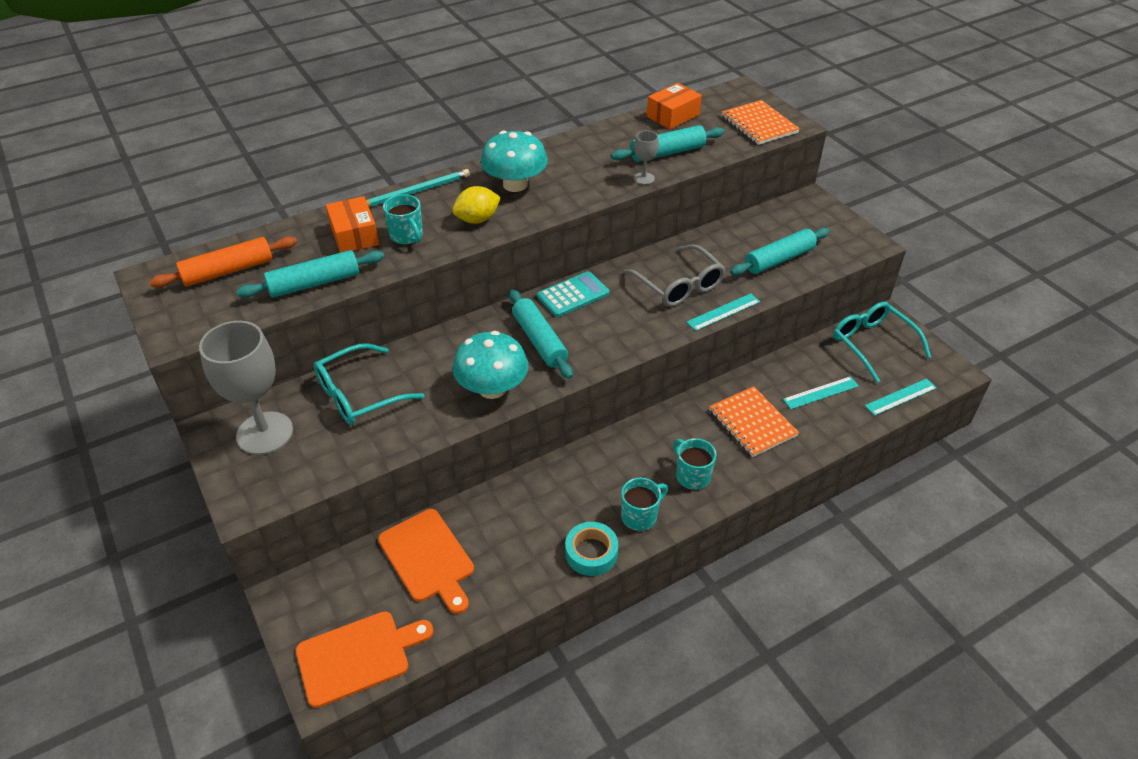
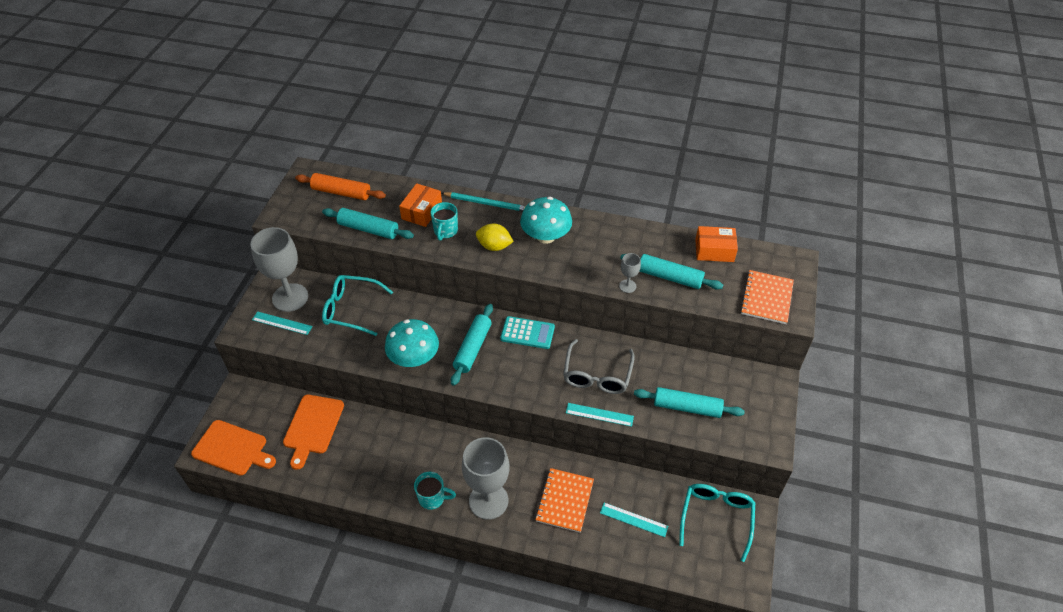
camera: 45 degrees right, 5 degrees up
turquoise tape [565,522,618,576] -> none
turquoise mug [673,438,716,490] -> grey goblet [462,437,509,520]
turquoise ruler [865,379,937,416] -> turquoise ruler moved to [252,312,313,335]

